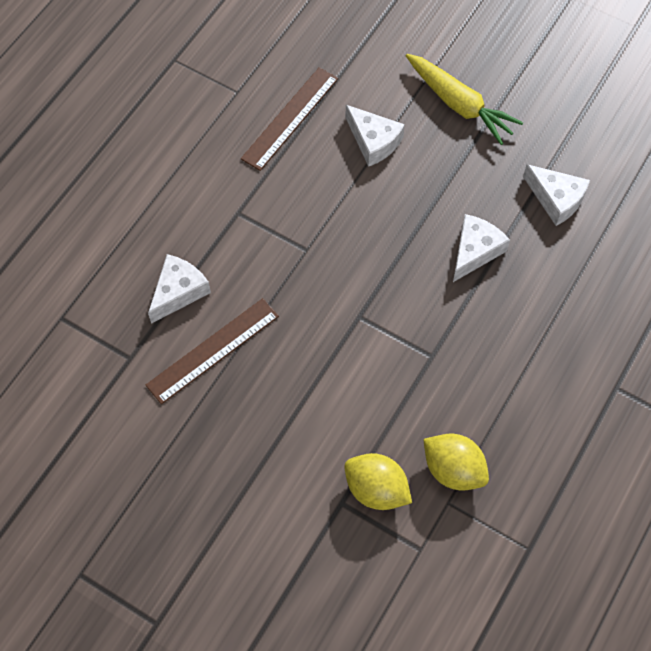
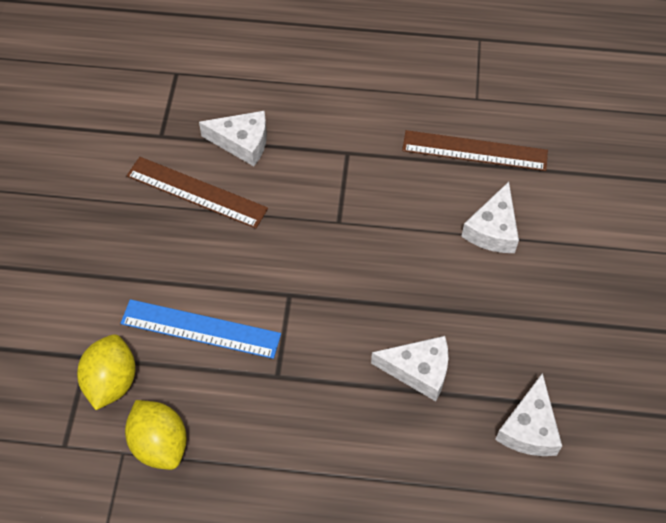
camera: 65 degrees right, 5 degrees down
yellow carrot [406,54,523,145] -> none
yellow lemon [423,434,489,490] -> yellow lemon turned 45 degrees counterclockwise [125,400,187,470]
none -> blue ruler [120,299,281,359]

